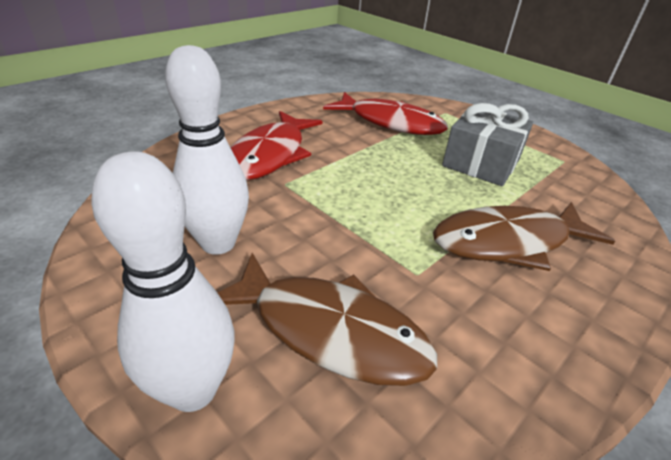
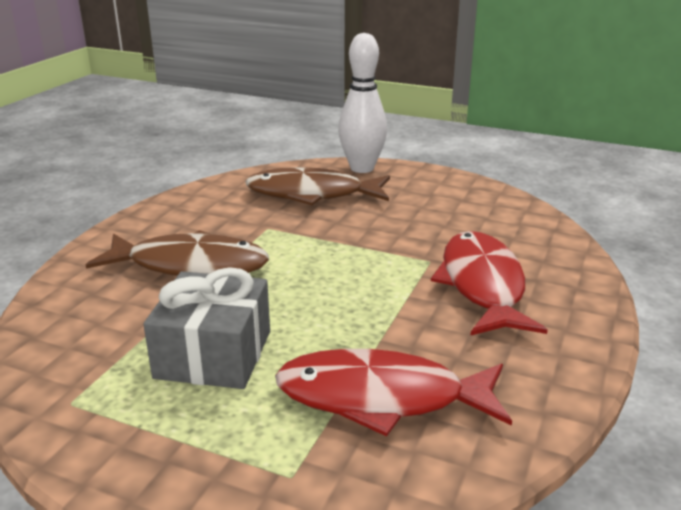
camera: 160 degrees right, 10 degrees down
white bowling pin [165,45,249,255] -> none
brown fish [433,202,615,271] -> brown fish turned 45 degrees clockwise [86,230,269,276]

